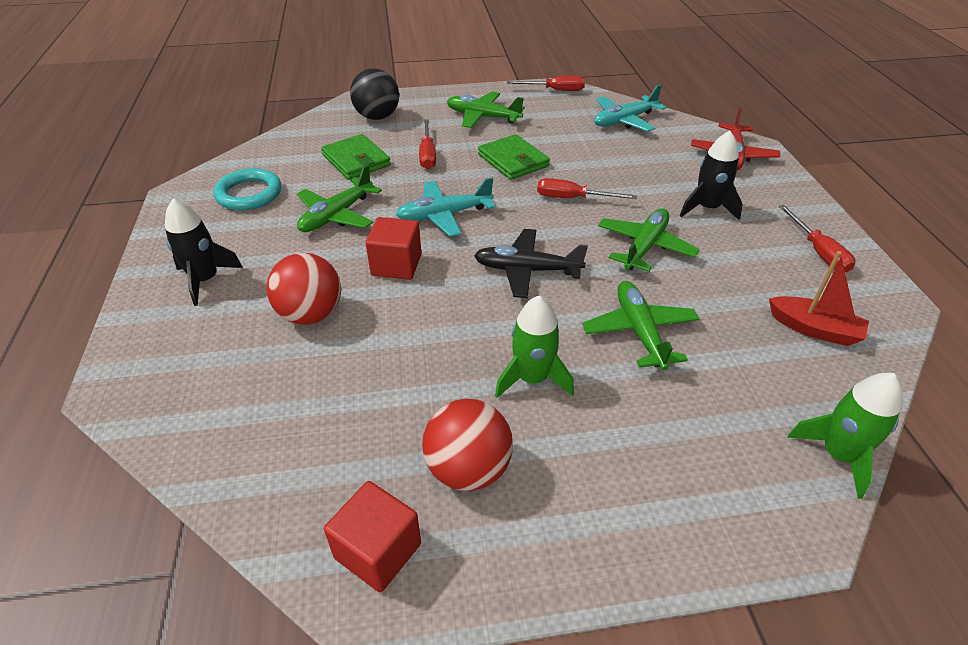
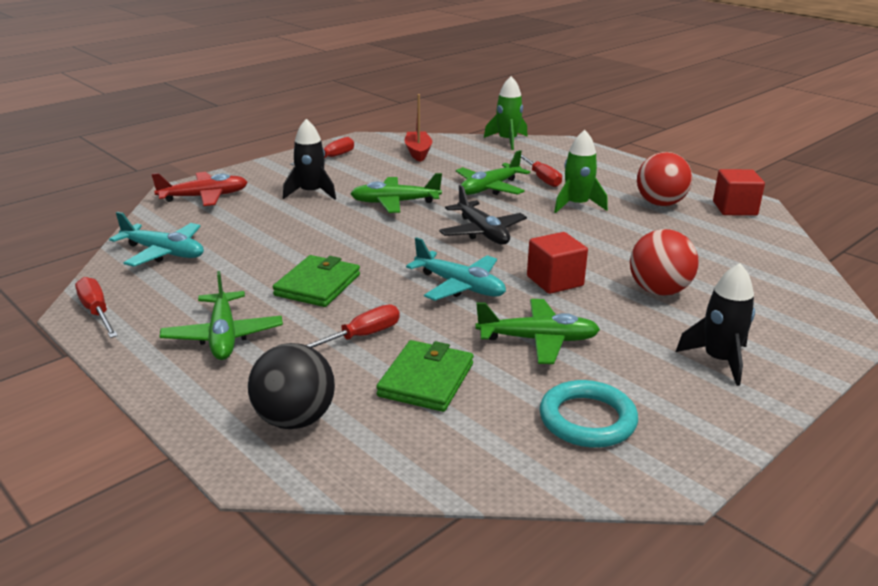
camera: 125 degrees left, 15 degrees down
red screwdriver [537,178,637,199] -> red screwdriver moved to [521,154,562,187]

